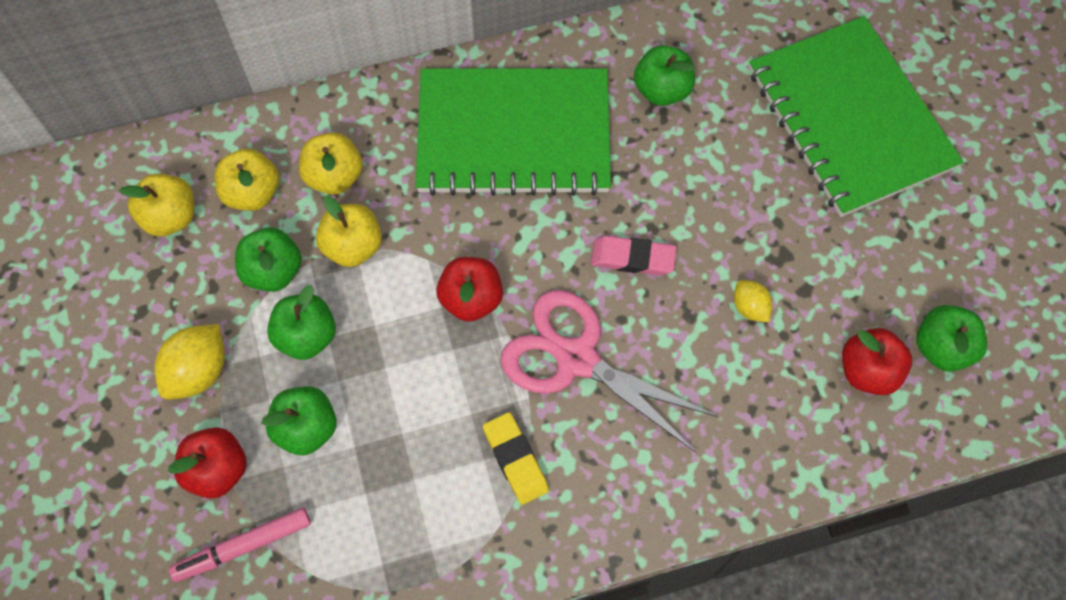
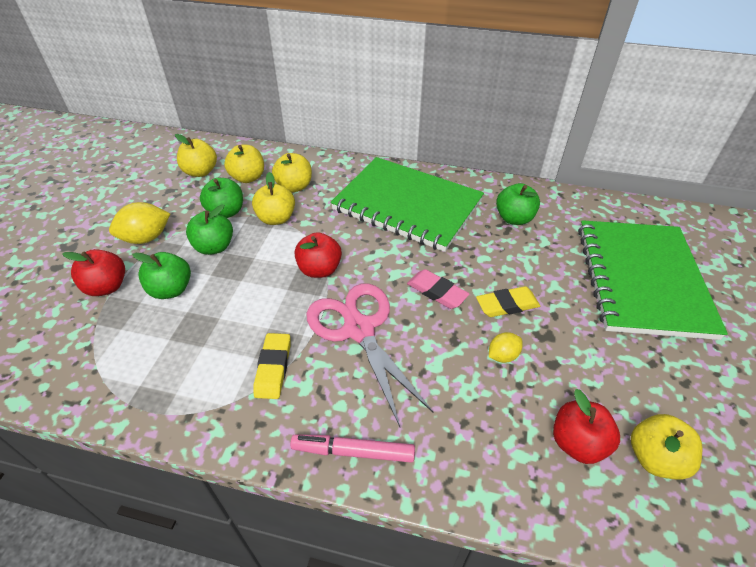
camera: 30 degrees right, 20 degrees down
pink marker [169,508,311,582] -> pink marker moved to [290,434,415,463]
yellow lemon [734,280,773,322] -> yellow lemon turned 60 degrees clockwise [489,332,523,363]
green apple [916,305,987,372] -> yellow apple [631,414,703,479]
none -> yellow eraser [476,286,540,317]

